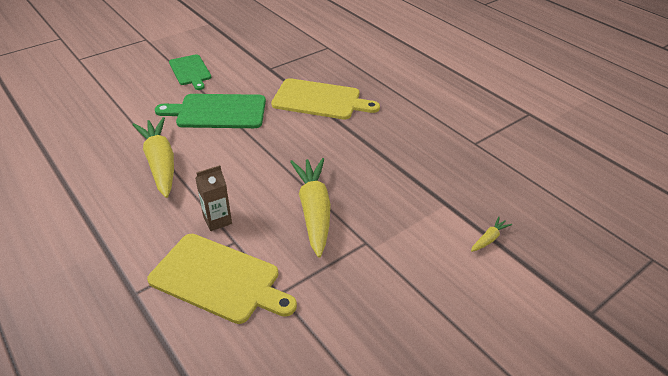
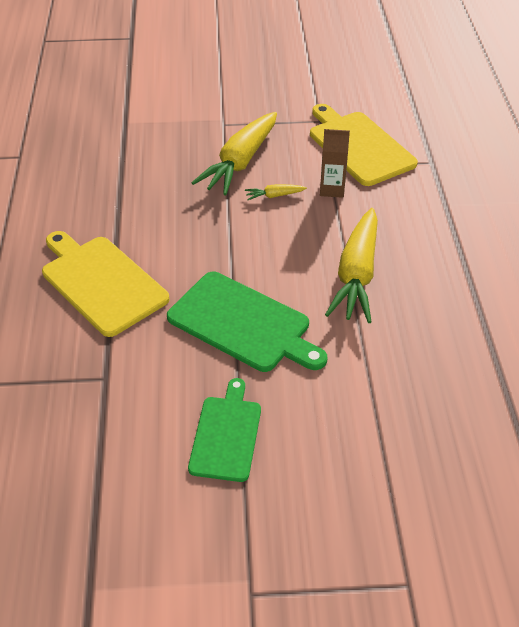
camera: 145 degrees left, 5 degrees up
yellow carrot [471,217,512,252] -> yellow carrot moved to [245,184,307,200]

